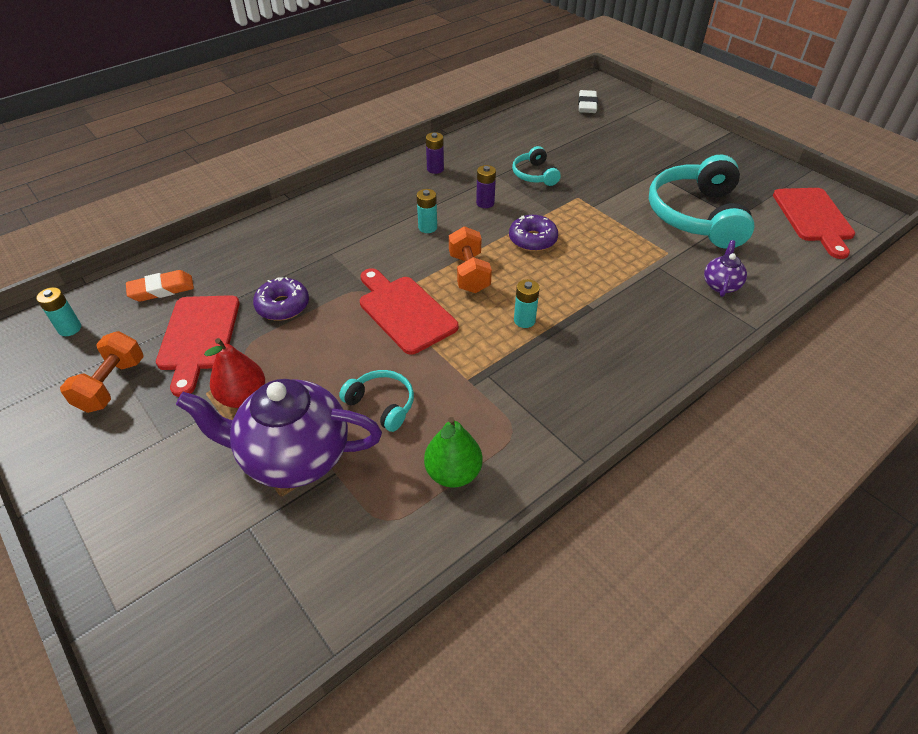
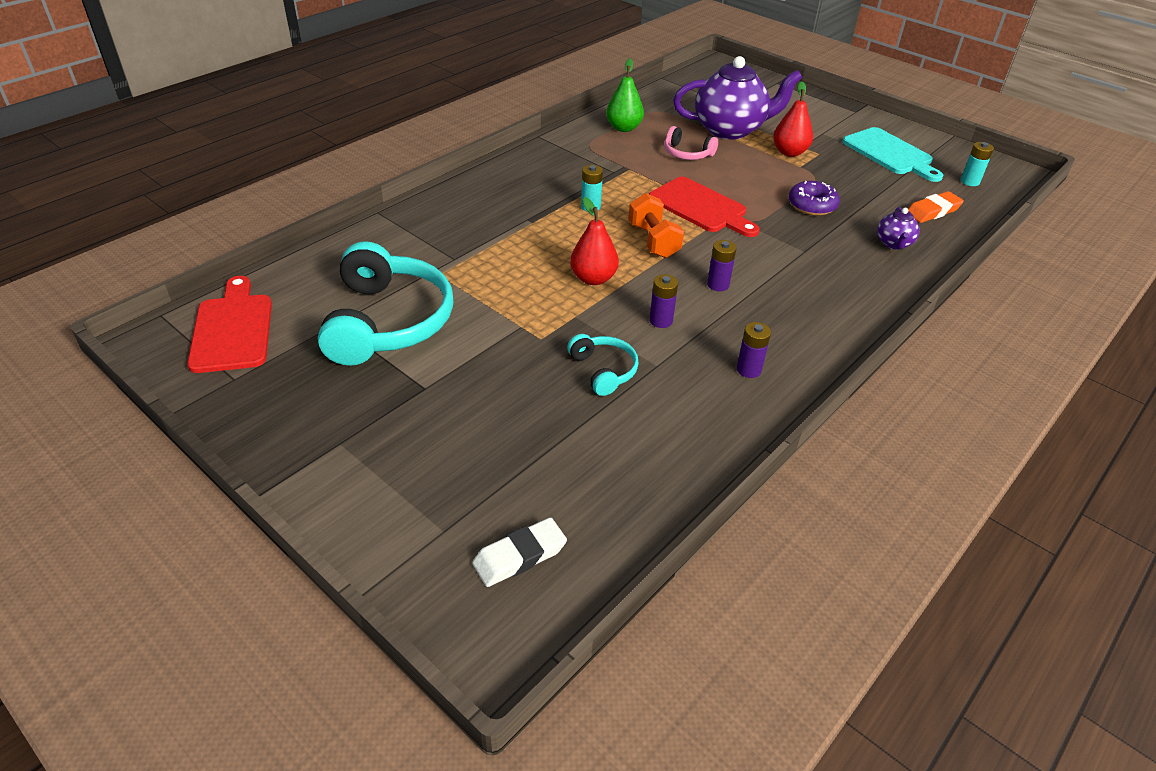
camera: 170 degrees right, 5 degrees down
orange dumbbell [60,331,144,413] -> turquoise cutting board [843,127,943,182]
red cutting board [156,295,240,397] -> none
turquoise headphones [339,370,414,432] -> pink headphones [664,126,718,160]
turquoise battery [417,189,437,233] -> purple battery [707,240,737,291]
purple donut [509,215,558,252] -> red pear [570,197,619,285]
white eraser [578,90,598,113] -> white eraser turned 60 degrees clockwise [472,517,567,587]
purple teapot [704,240,747,297] -> purple teapot moved to [877,207,920,249]

